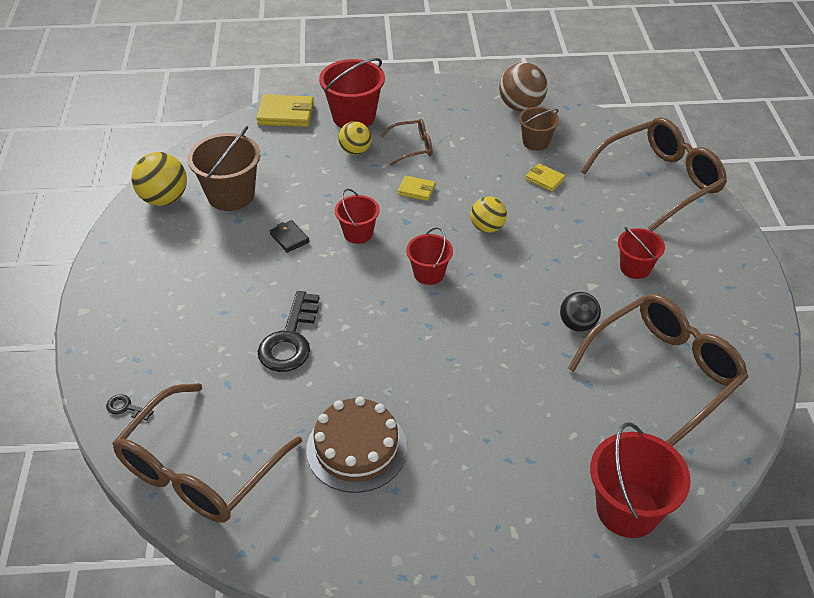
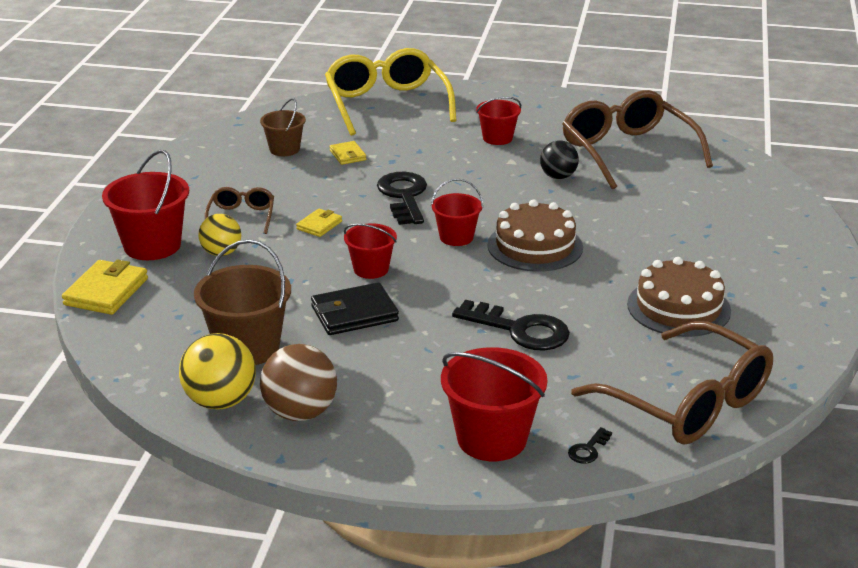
camera: 75 degrees left, 15 degrees down
black wallet [270,220,309,253] -> black wallet [311,282,399,335], size x1.75
yellow ball [470,196,507,233] -> black key [377,172,427,225]
brown ball [499,62,548,112] -> brown ball moved to [260,344,337,421]
yellow wallet [525,163,565,192] -> yellow wallet turned 75 degrees counterclockwise [330,141,366,165]
brown glasses [581,117,727,231] -> yellow glasses [325,48,456,136]
red bucket [590,423,691,538] -> red bucket moved to [441,347,547,461]
none -> brown cake [487,199,583,272]

